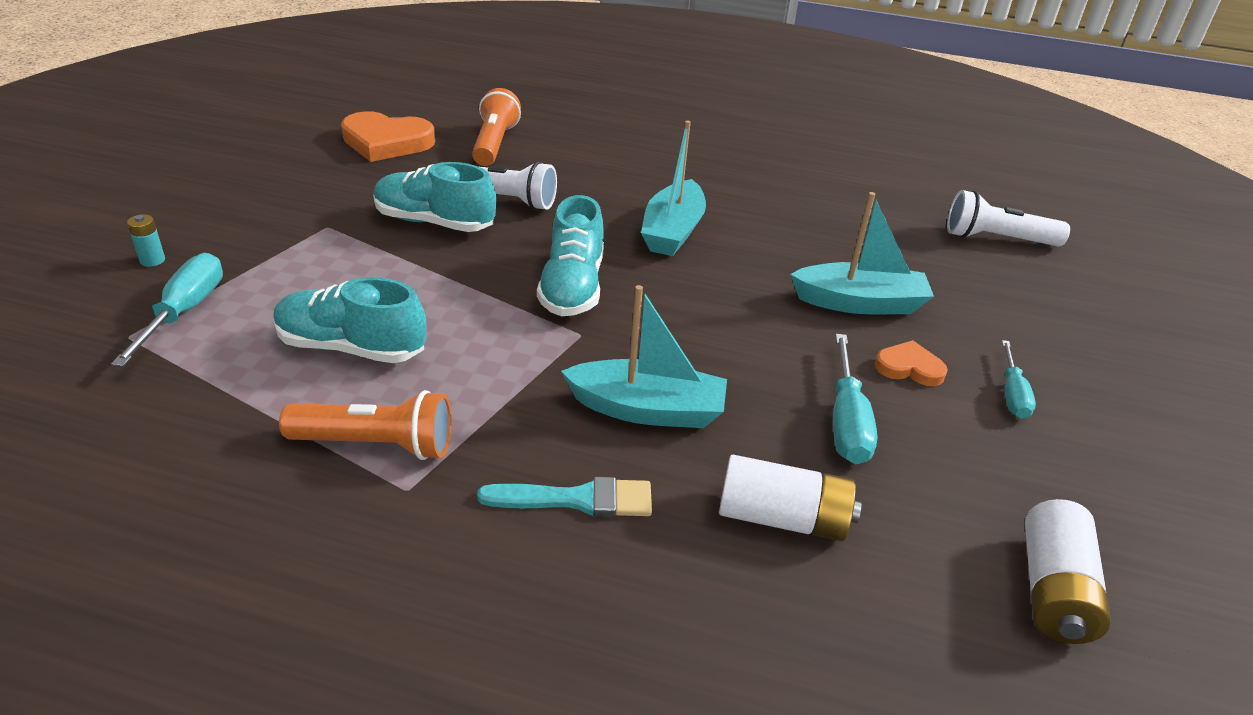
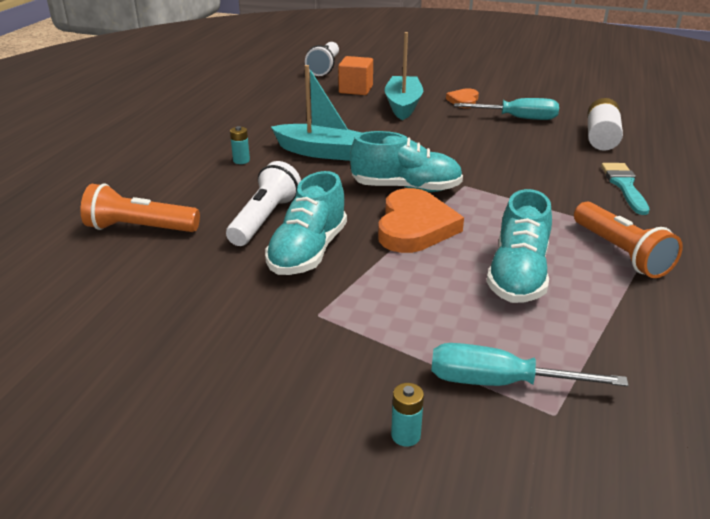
camera: 85 degrees left, 5 degrees down
orange flashlight [279,390,451,460] -> orange flashlight turned 150 degrees clockwise [574,202,683,278]
orange heart [341,111,435,162] -> orange heart moved to [378,188,464,253]
turquoise boat [561,285,727,428] -> none
turquoise screwdriver [1002,340,1036,419] -> none
white battery [1025,499,1111,644] -> none
none -> turquoise battery [230,126,250,164]
none -> orange cube [338,56,373,95]

